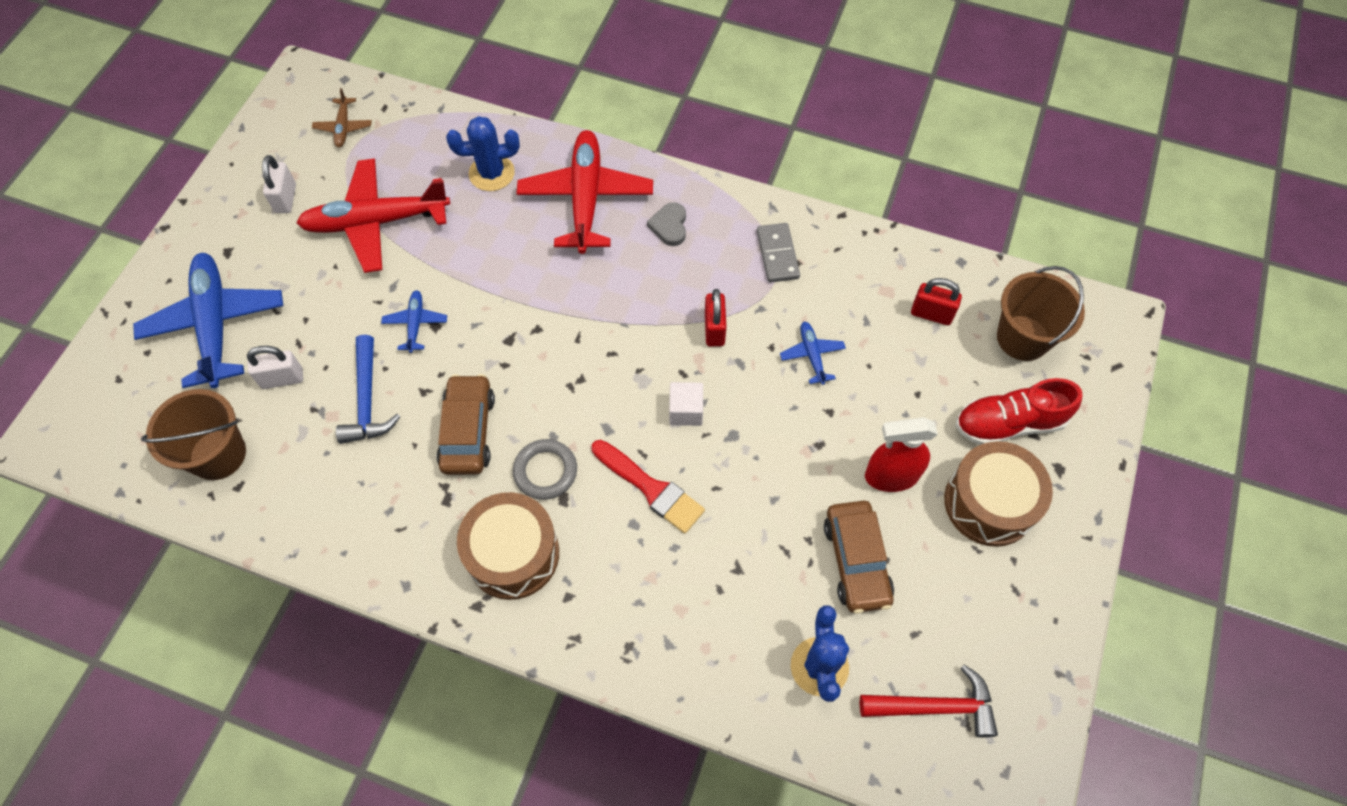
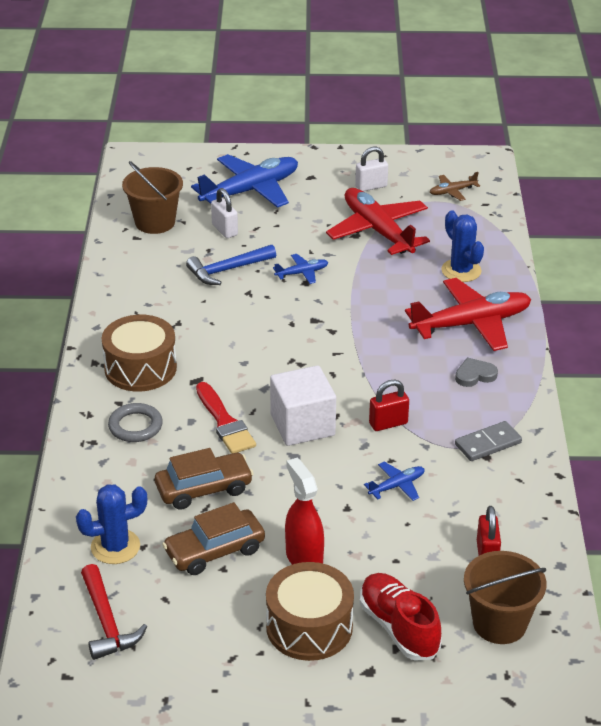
camera: 70 degrees right, 25 degrees down
brown car [436,374,495,475] -> brown car moved to [155,448,253,510]
grey ring [513,439,577,500] -> grey ring moved to [108,403,163,442]
red brush [592,440,705,534] -> red brush turned 45 degrees counterclockwise [196,382,256,454]
white cube [669,382,703,426] -> white cube [270,365,336,446], size x1.85

